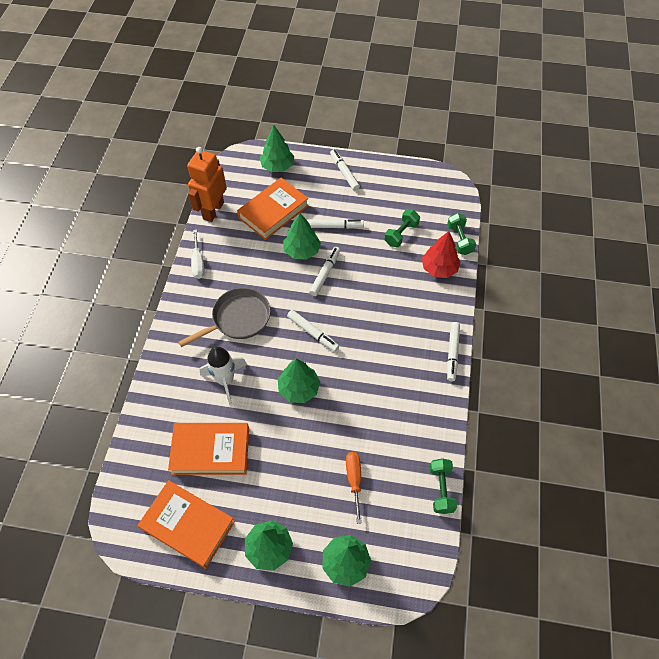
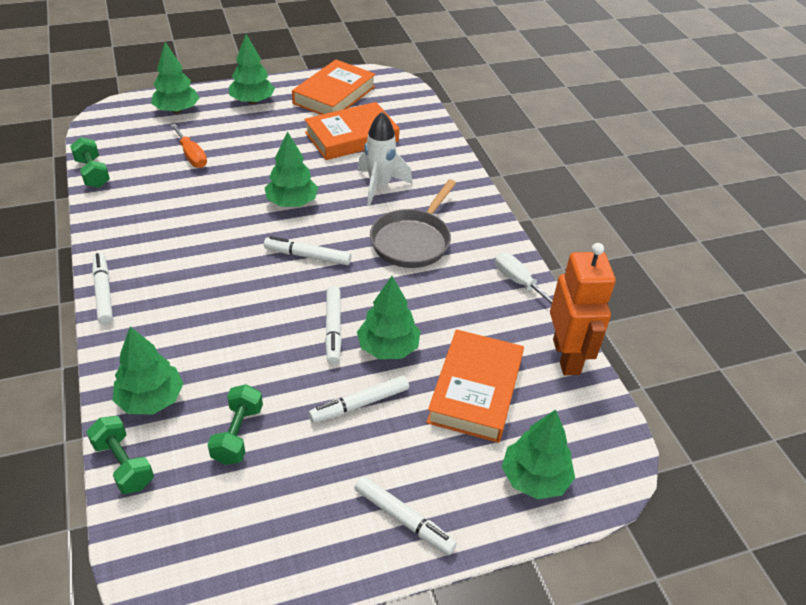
camera: 150 degrees right, 15 degrees down
orange book [138,480,235,569] -> orange book turned 60 degrees counterclockwise [292,60,376,115]
red tree [422,231,460,278] -> green tree [113,327,184,414]

